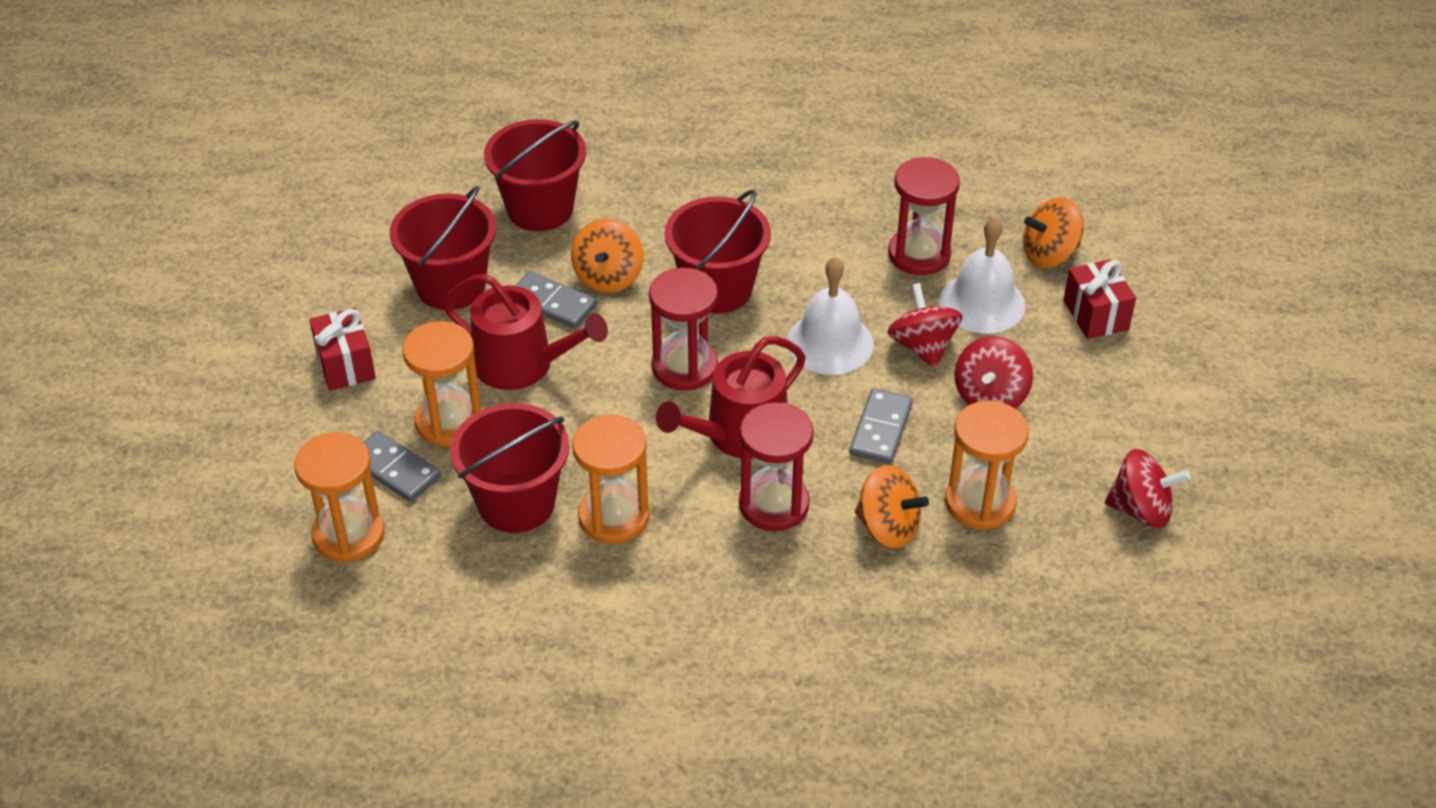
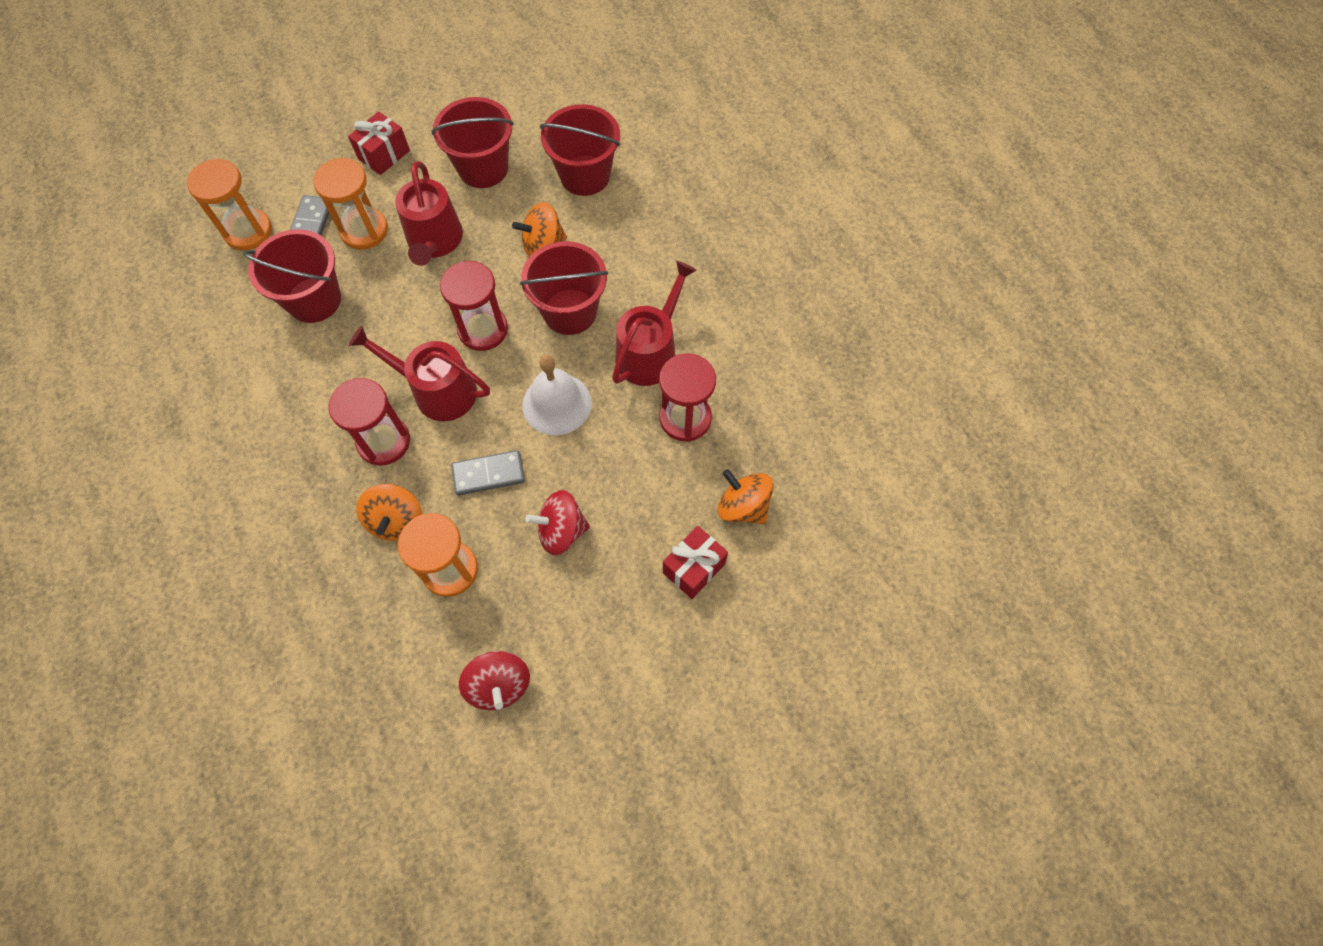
camera: 60 degrees right, 20 degrees up
grey domino [515,271,597,329] -> none
orange hourglass [572,414,650,544] -> none
red spinning top [887,283,963,368] -> none
white bell [940,217,1025,334] -> none
none -> red watering can [612,261,697,386]

